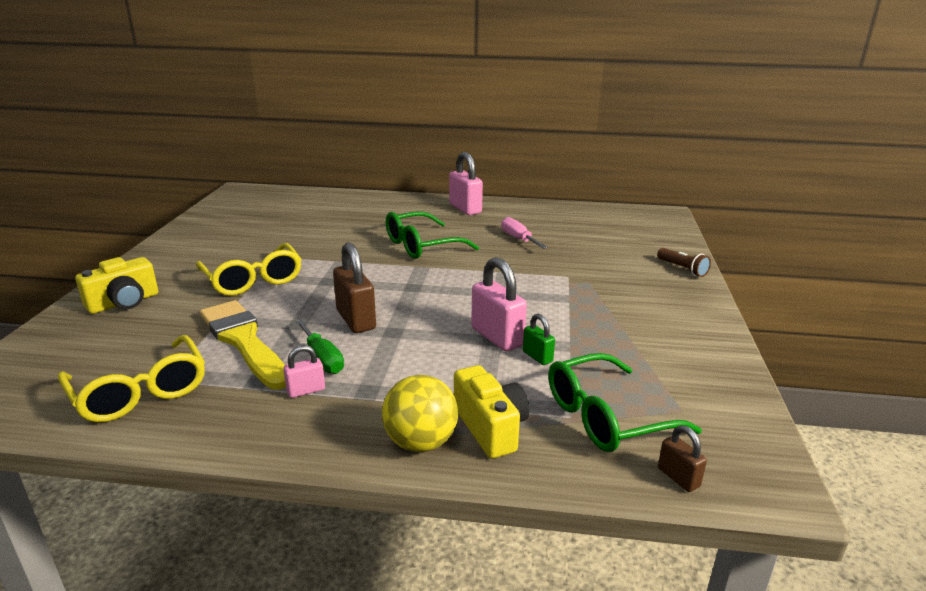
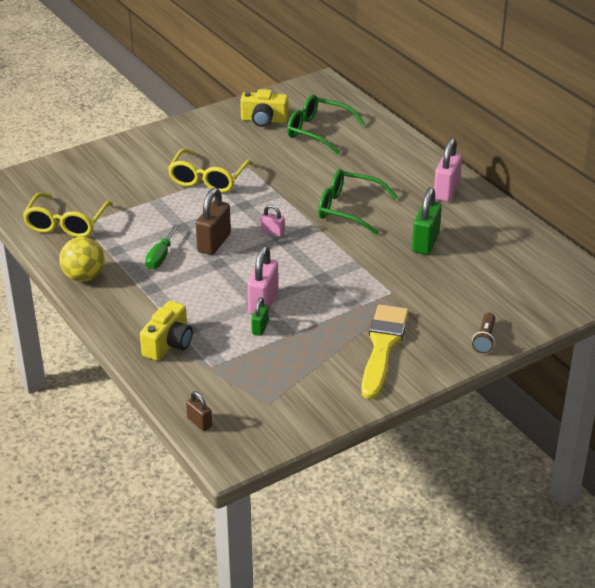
camera: 50 degrees right, 10 degrees up
yellow camera [75,257,158,314] -> yellow camera moved to [240,89,288,127]
yellow brush [200,300,286,390] -> yellow brush moved to [361,305,409,399]
pink padlock [283,345,325,398] -> pink padlock moved to [260,205,285,237]
yellow ball [382,375,458,452] -> yellow ball moved to [59,237,105,282]
pink screwdriver [501,217,548,249] -> green padlock [412,188,442,255]
green glasses [548,353,702,452] -> green glasses moved to [287,95,365,154]
brown padlock [658,425,707,492] -> brown padlock turned 60 degrees counterclockwise [186,391,212,431]

